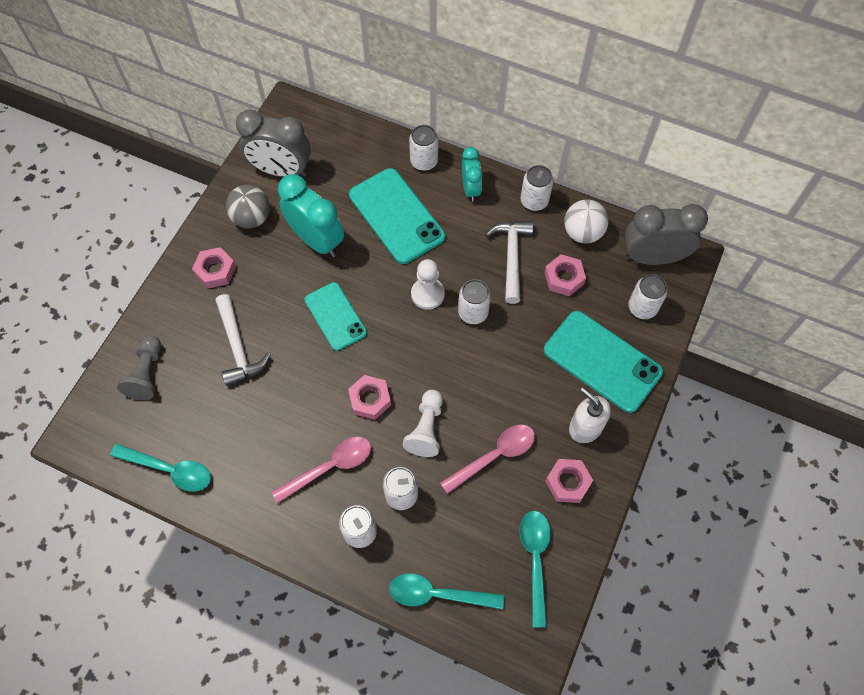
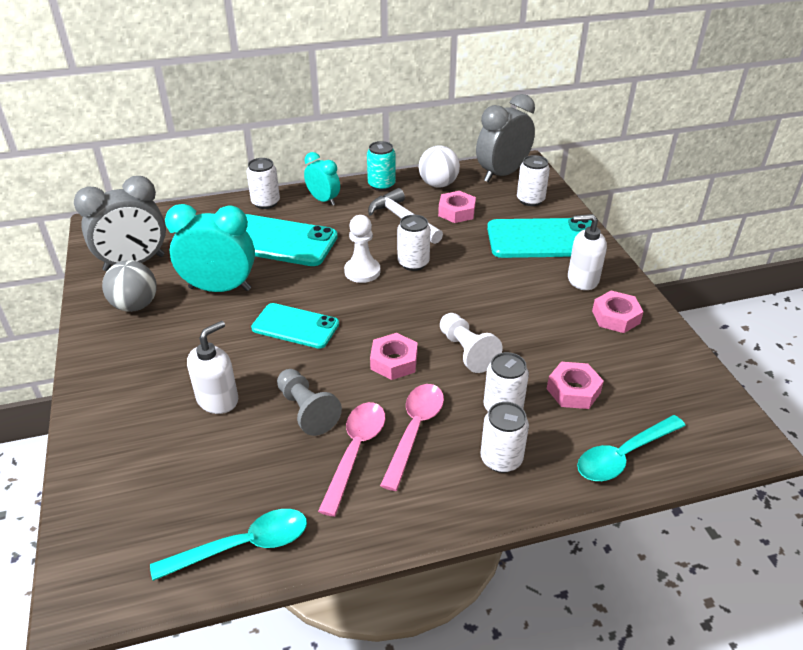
camera: 40 degrees left, 25 degrees down
grey pawn [117,335,161,400] -> grey pawn moved to [277,369,342,436]
pink nut [192,247,236,288] -> pink nut moved to [547,362,604,409]
white hammer [215,294,271,386] -> white soap dispenser [187,321,238,414]
pink spoon [440,425,535,494] -> pink spoon moved to [318,402,385,517]
turquoise spoon [519,511,551,628] -> none
white can [521,165,553,211] -> turquoise can [367,141,396,191]

